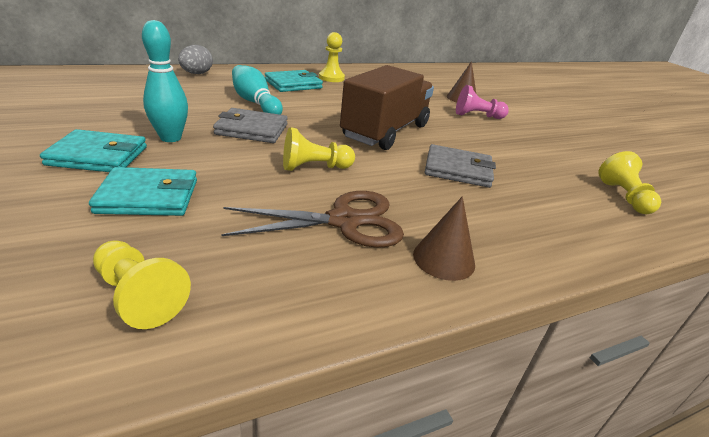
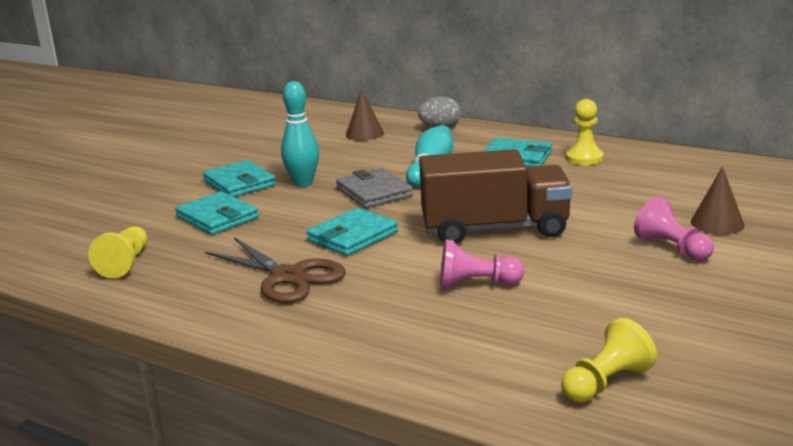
camera: 60 degrees right, 10 degrees down
yellow pawn [283,127,355,171] -> turquoise wallet [306,208,398,256]
brown cone [413,196,475,281] -> brown cone moved to [346,90,384,141]
grey wallet [425,144,496,188] -> pink pawn [440,239,524,288]

